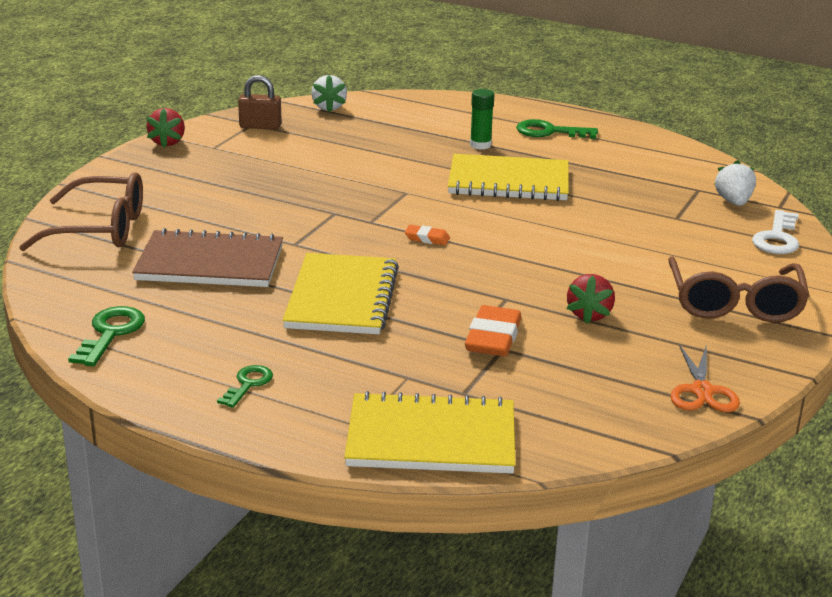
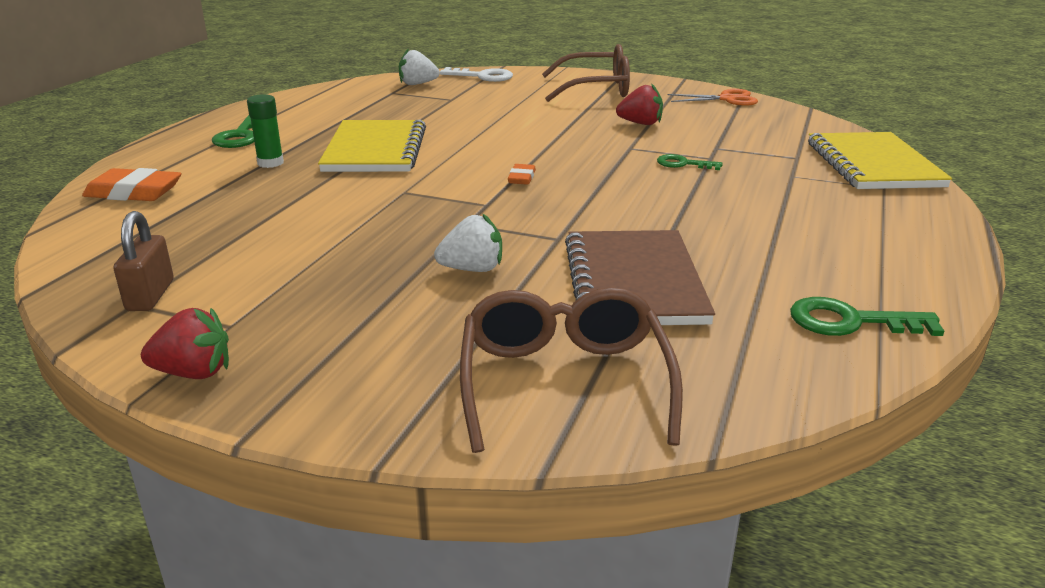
camera: 95 degrees left, 0 degrees up
green key [217,365,273,408] -> green key moved to [657,154,723,170]
yellow notebook [283,253,399,335] -> none
white strawberry [311,75,347,112] -> white strawberry moved to [434,213,502,272]
orange eraser [465,305,522,356] -> orange eraser moved to [82,168,182,201]

